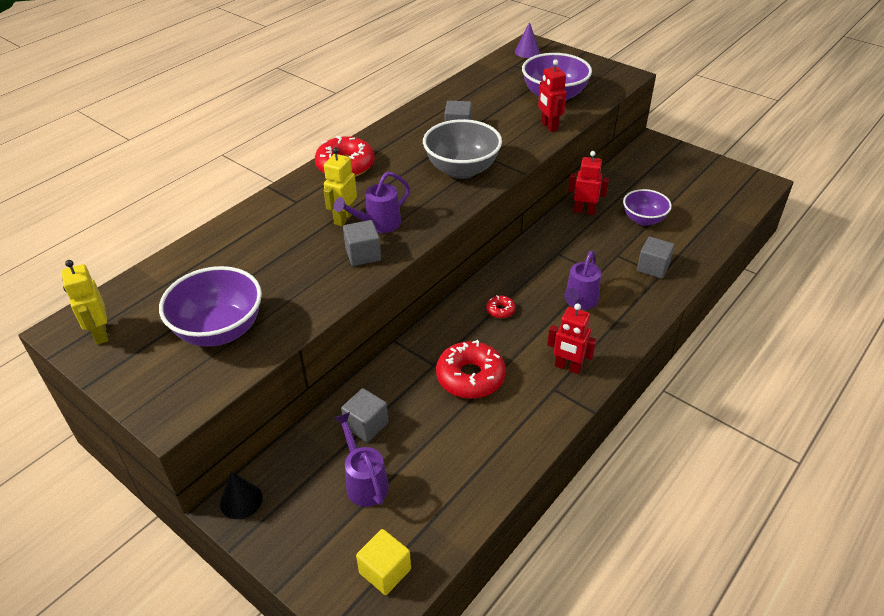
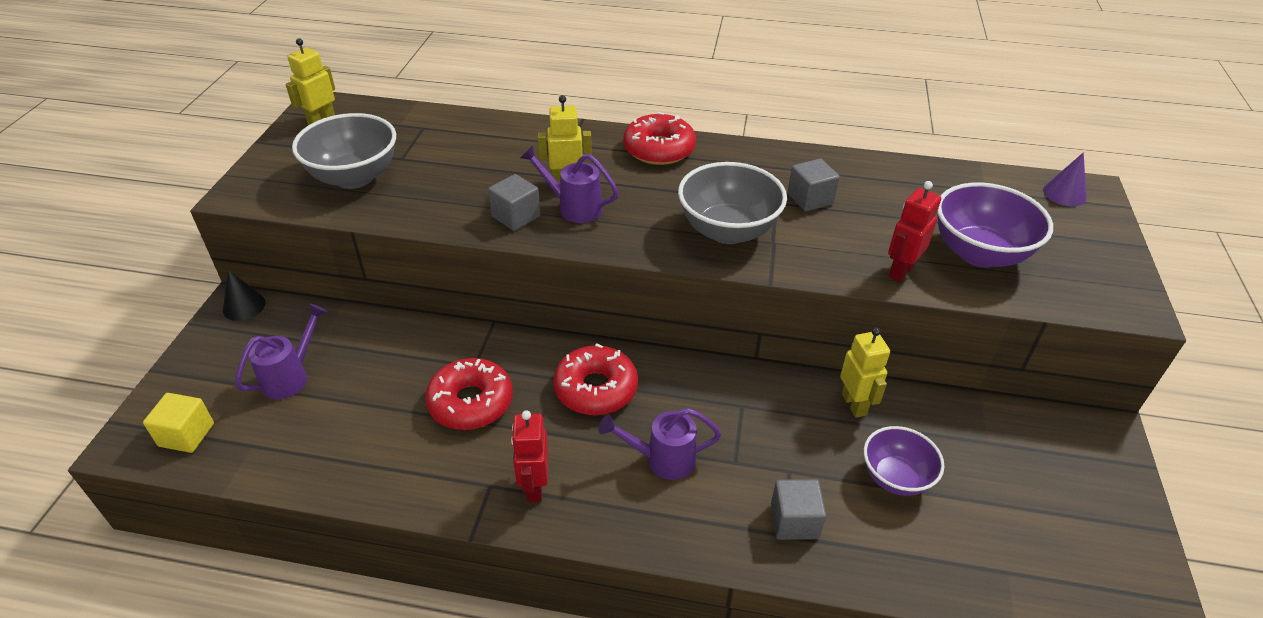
camera: 60 degrees right, 0 degrees up
purple bowl [159,266,262,347] -> grey bowl [292,113,396,189]
grey cube [341,388,389,443] -> none
red donut [486,295,516,318] -> red donut [553,343,638,415], size x2.17
red robot [568,151,609,215] -> yellow robot [840,327,890,418]

